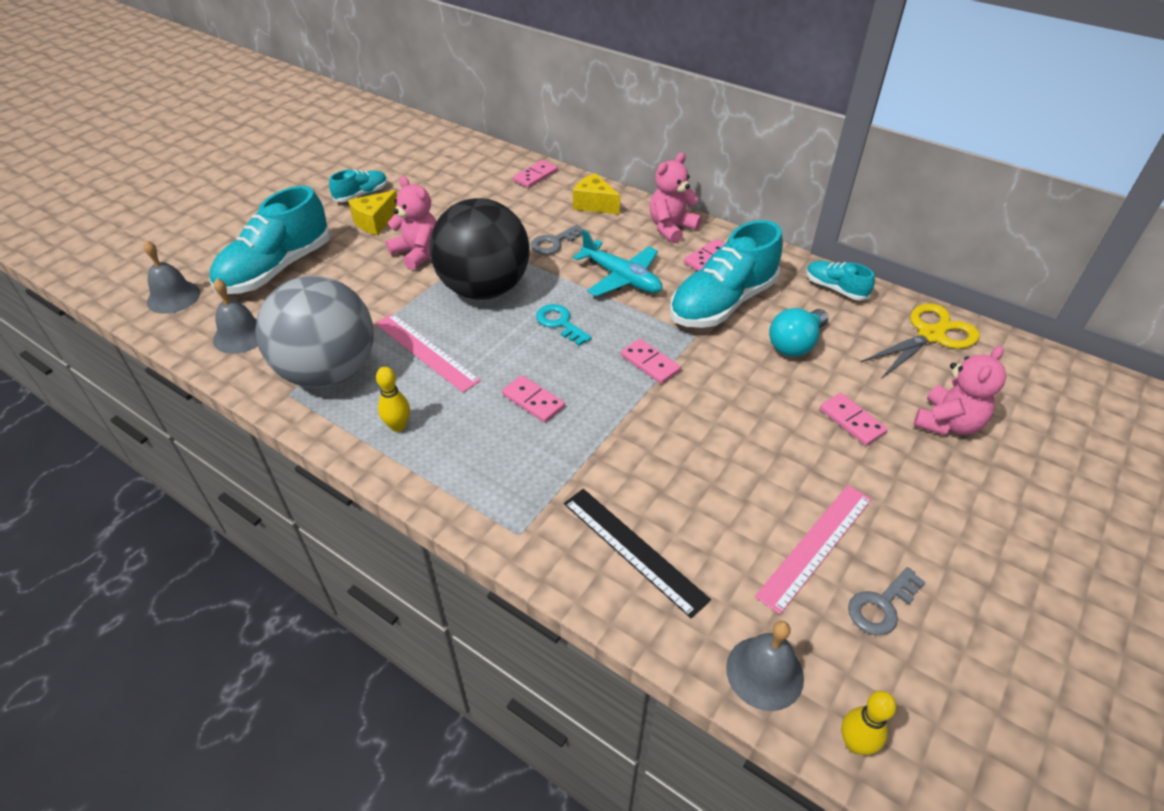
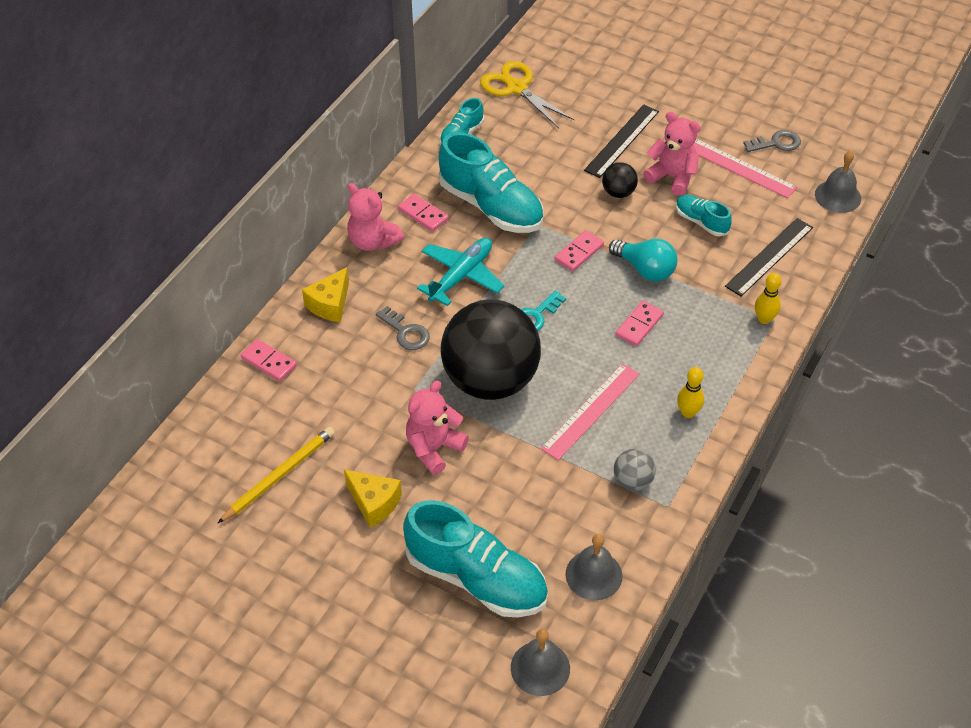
camera: 95 degrees left, 5 degrees up
grey ball [255,275,374,388] -> grey ball [614,449,656,491], size x0.40
turquoise shoe [329,170,388,202] -> turquoise shoe moved to [676,195,732,237]
turquoise light bulb [769,308,829,357] -> turquoise light bulb moved to [609,239,678,281]
pink domino [820,393,888,446] -> black ruler [584,104,659,178]
yellow bowling pin [841,691,896,755] -> yellow bowling pin moved to [755,273,782,324]
grey key [848,567,925,635] -> grey key turned 60 degrees counterclockwise [743,130,801,152]
pink teddy bear [914,346,1006,436] -> pink teddy bear moved to [643,112,701,196]
none -> yellow pencil [218,427,335,523]
none -> black ball [602,162,638,198]

